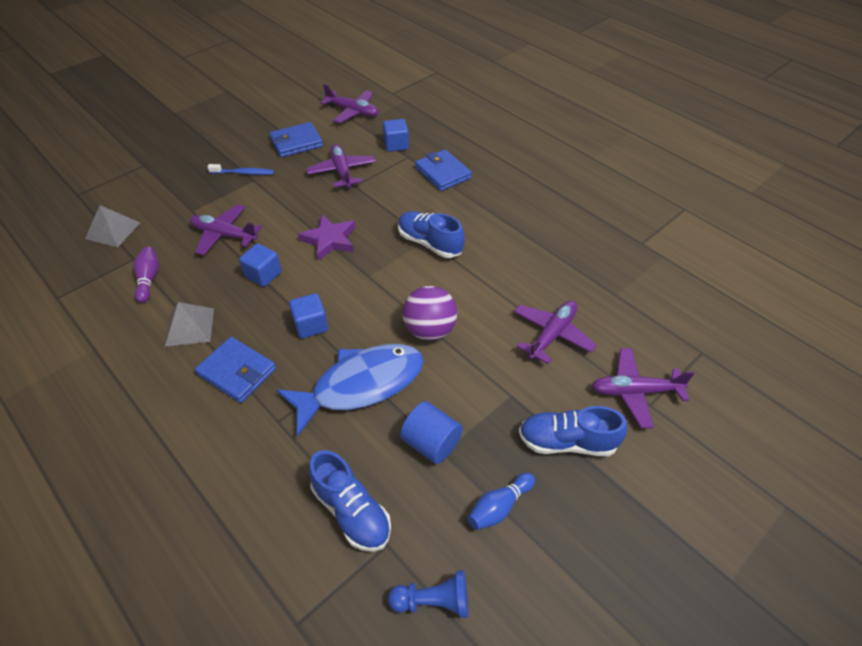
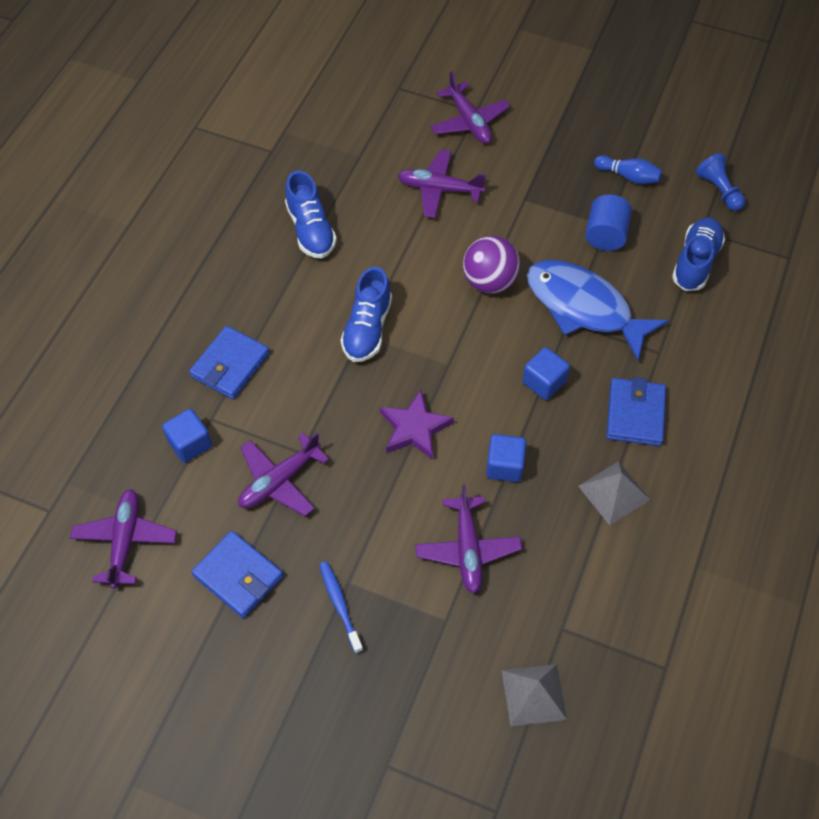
camera: 115 degrees left, 10 degrees up
purple bowling pin [134,246,159,303] -> none
blue shoe [519,406,627,456] -> blue shoe moved to [285,170,337,258]

